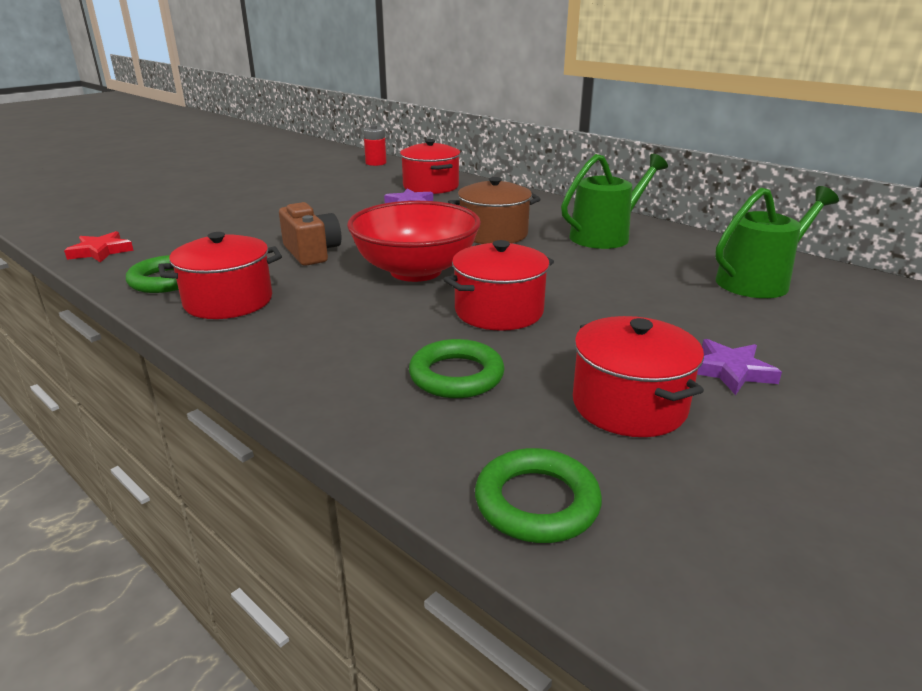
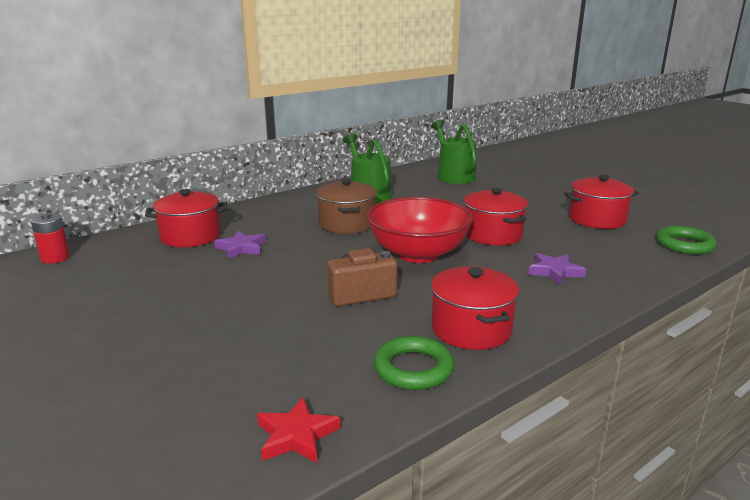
camera: 80 degrees left, 5 degrees down
green ring [409,339,505,398] -> none
purple star [697,339,782,395] -> purple star moved to [528,253,586,285]

